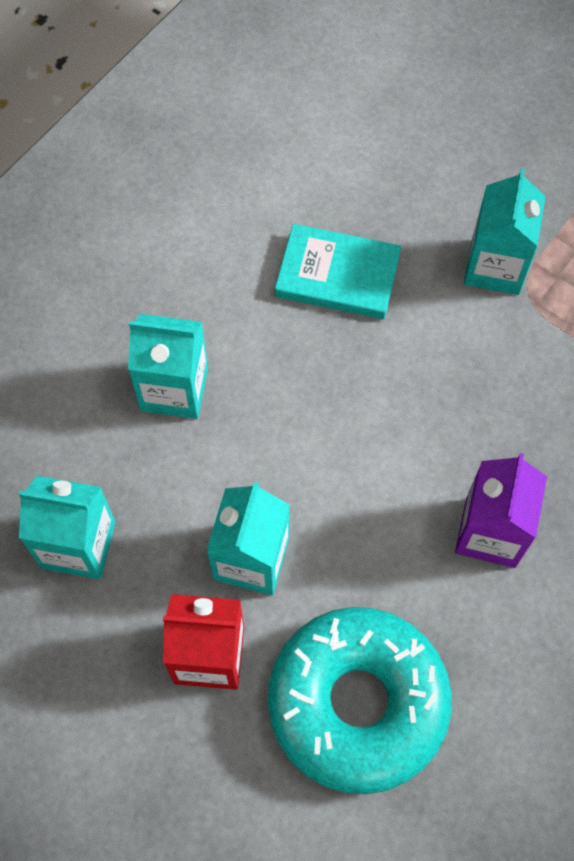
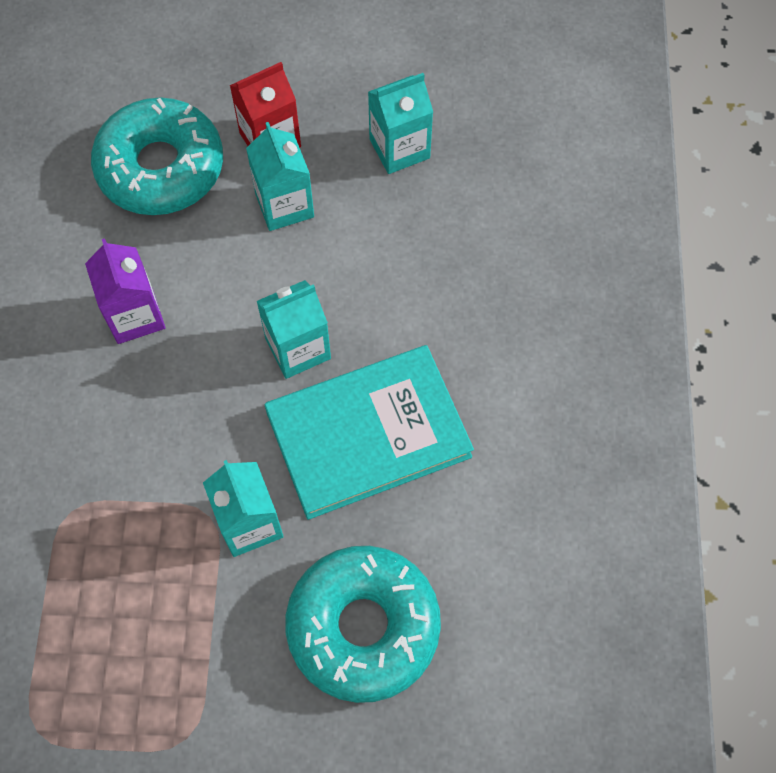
camera: 145 degrees right, 0 degrees up
turquoise carton [128,314,208,419] -> turquoise carton moved to [257,280,331,379]
turquoise book [275,224,401,319] -> turquoise book [264,345,474,520], size x1.70
none -> turquoise donut [285,546,441,703]

